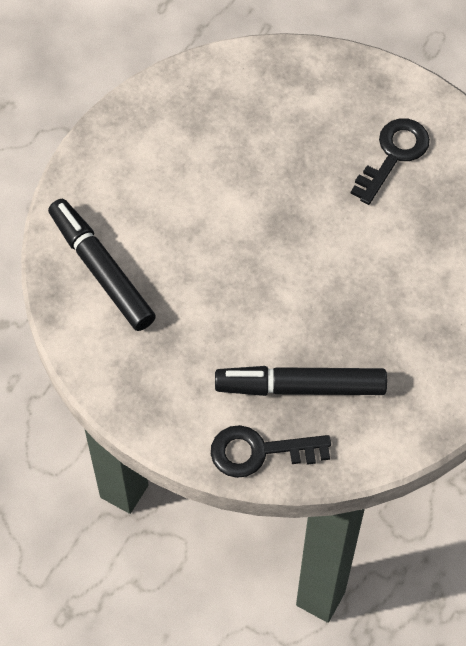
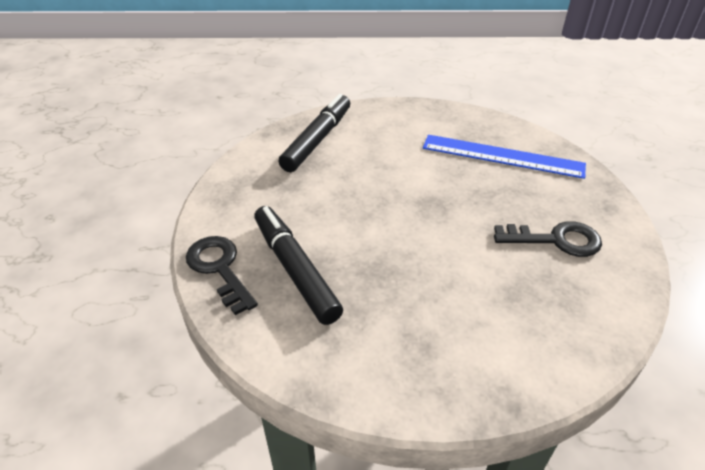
camera: 60 degrees right, 20 degrees down
none -> blue ruler [423,135,586,179]

